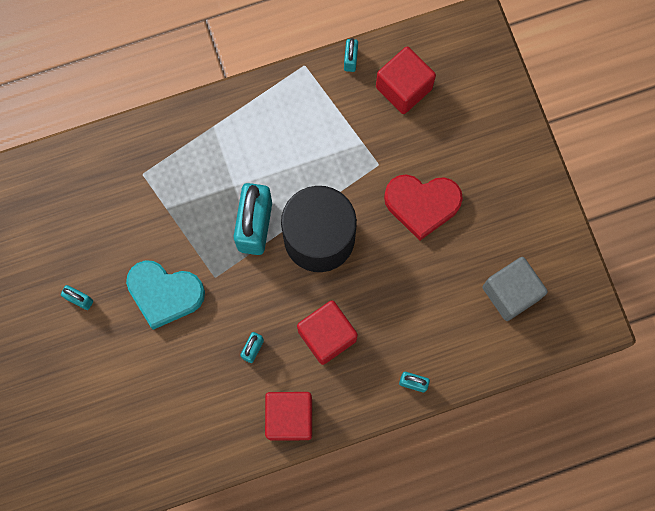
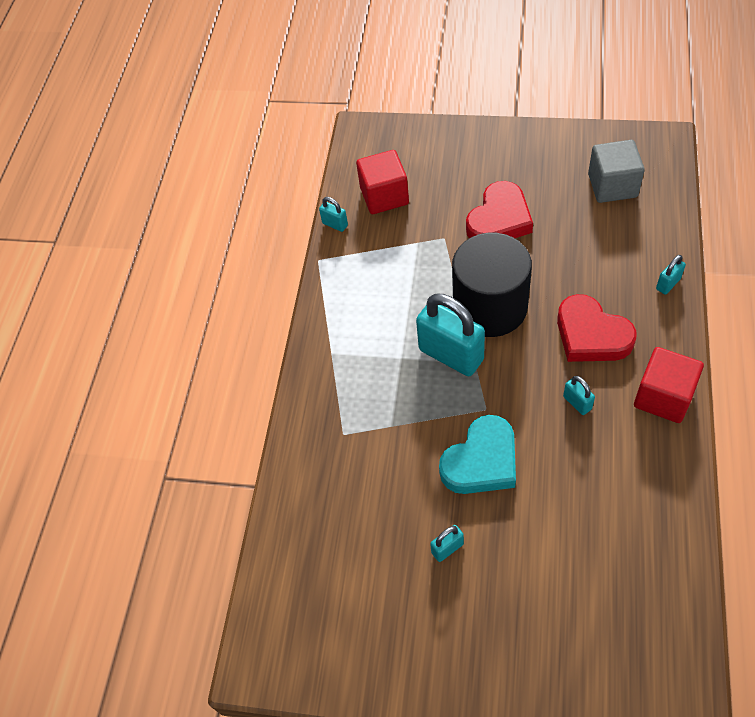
camera: 55 degrees left, 20 degrees down
red cube [297,300,358,365] -> red heart [557,294,637,362]

